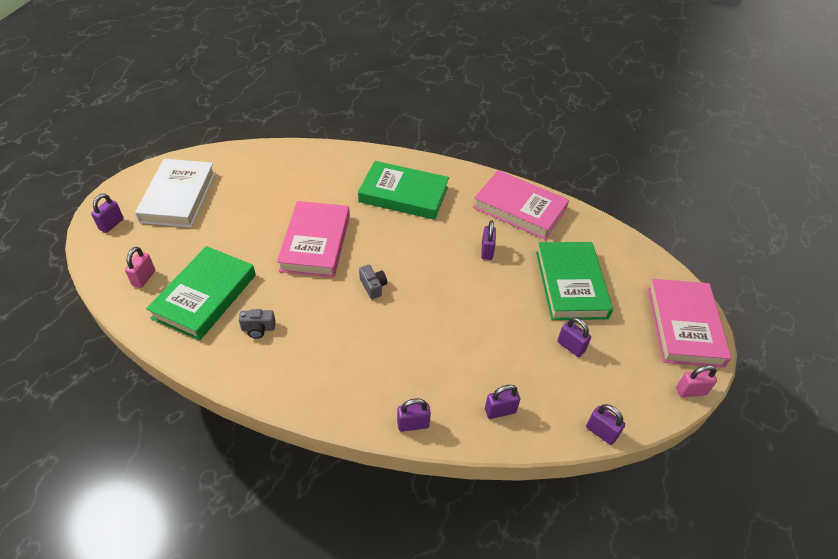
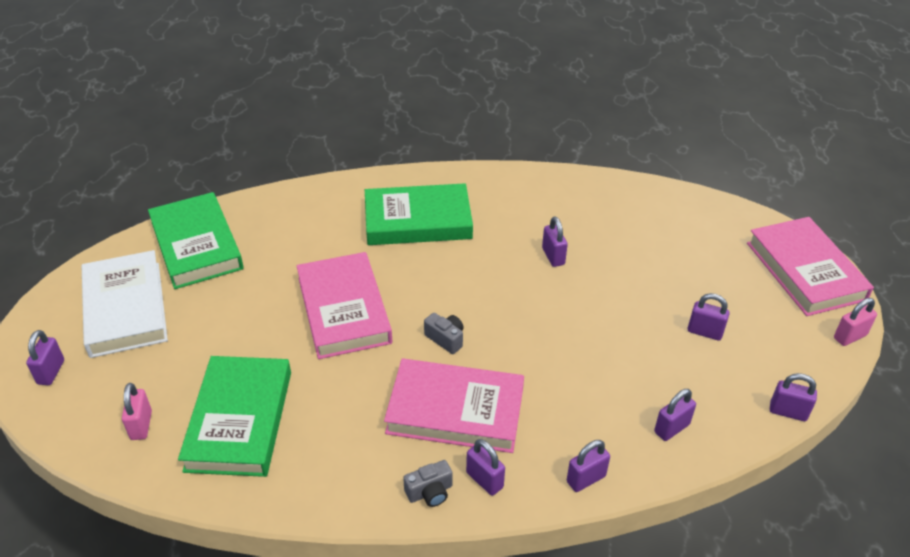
camera: 20 degrees left, 5 degrees down
grey camera [239,309,276,339] -> grey camera moved to [403,460,453,507]
pink book [473,170,569,240] -> pink book moved to [384,358,524,453]
green book [536,242,613,320] -> green book moved to [148,192,244,289]
none -> purple padlock [466,439,505,496]

